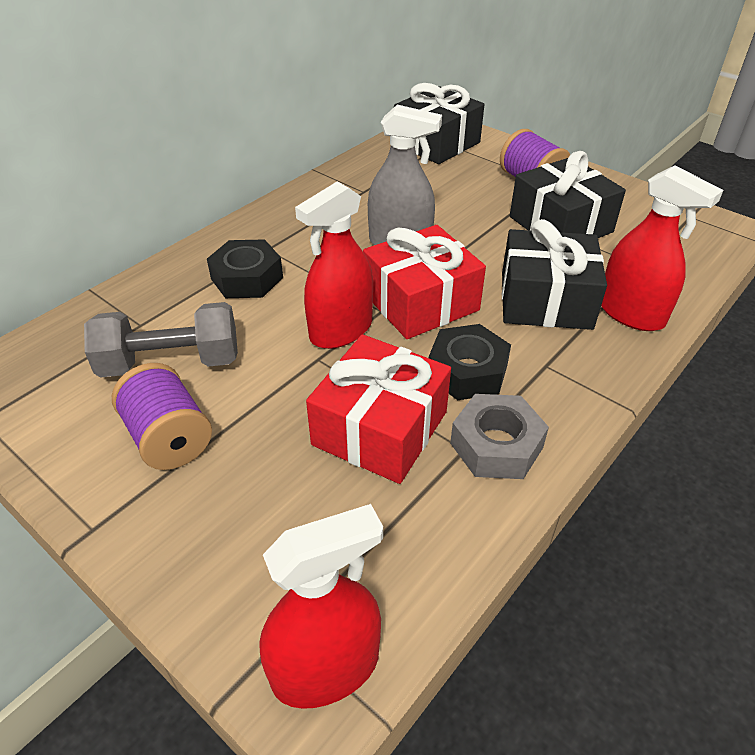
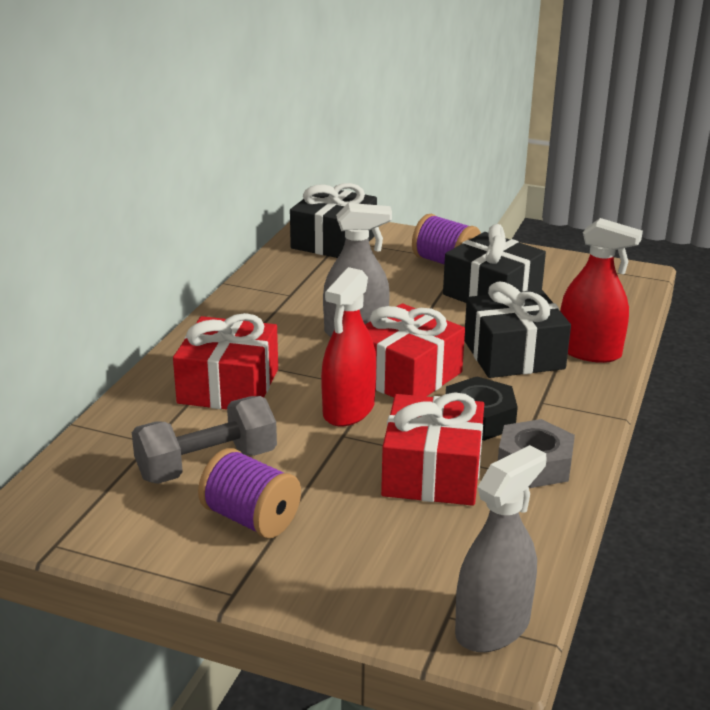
camera: 20 degrees left, 15 degrees down
black nut [207,239,283,298] -> red gift [173,313,278,410]
red spray bottle [259,504,383,709] -> grey spray bottle [455,445,546,652]

